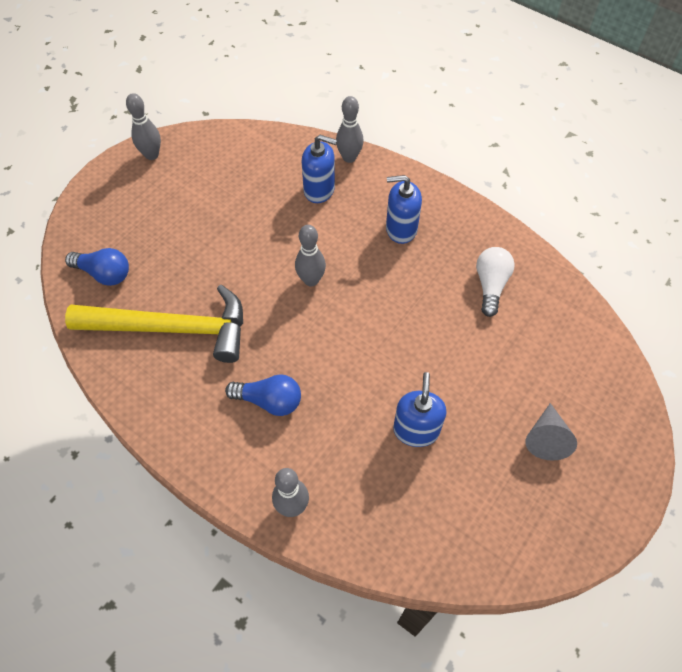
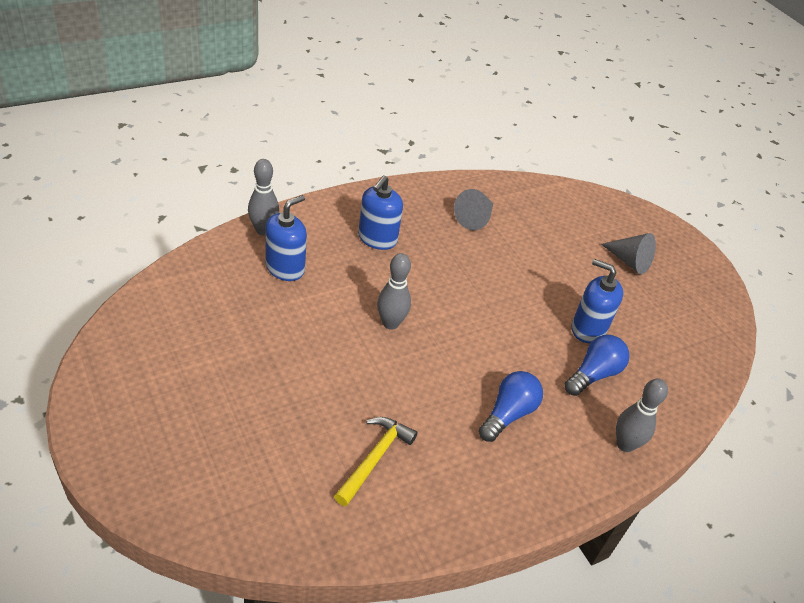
camera: 70 degrees left, 15 degrees down
blue light bulb [65,248,129,286] -> blue light bulb moved to [564,335,629,396]
yellow hammer [65,285,243,363] -> yellow hammer [334,417,418,506], size x0.51
grey bowling pin [126,93,161,160] -> none
white light bulb [476,247,515,317] -> grey cone [454,189,493,230]

